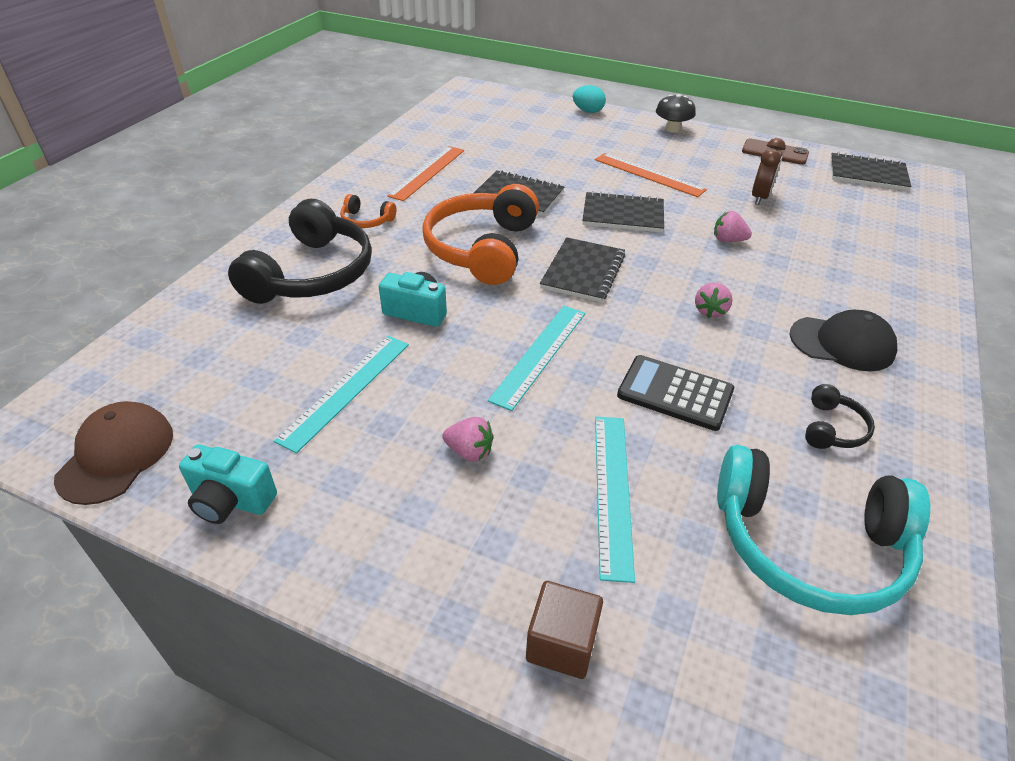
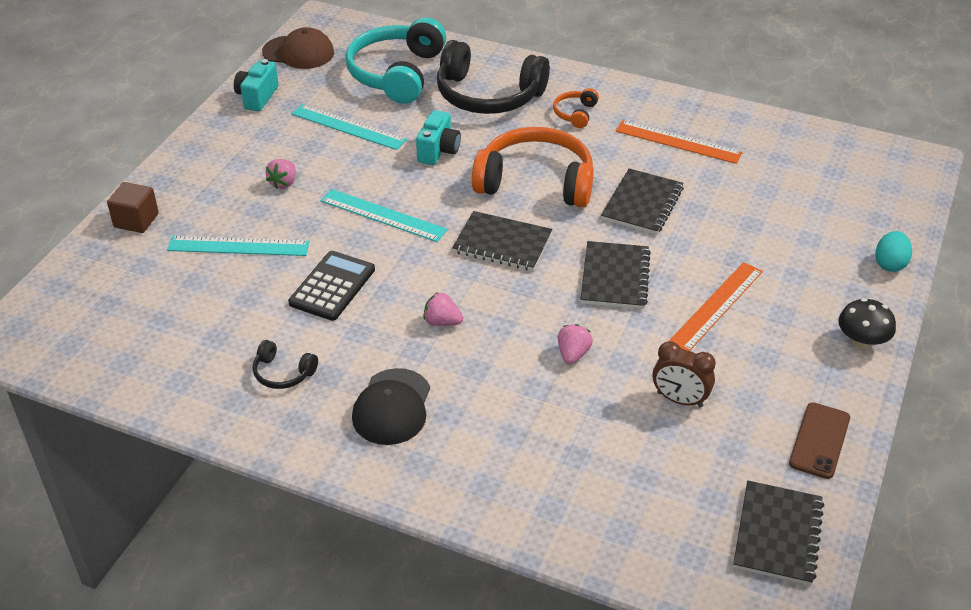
camera: 90 degrees right, 0 degrees up
turquoise headphones [717,445,930,615] -> turquoise headphones moved to [345,17,446,104]

